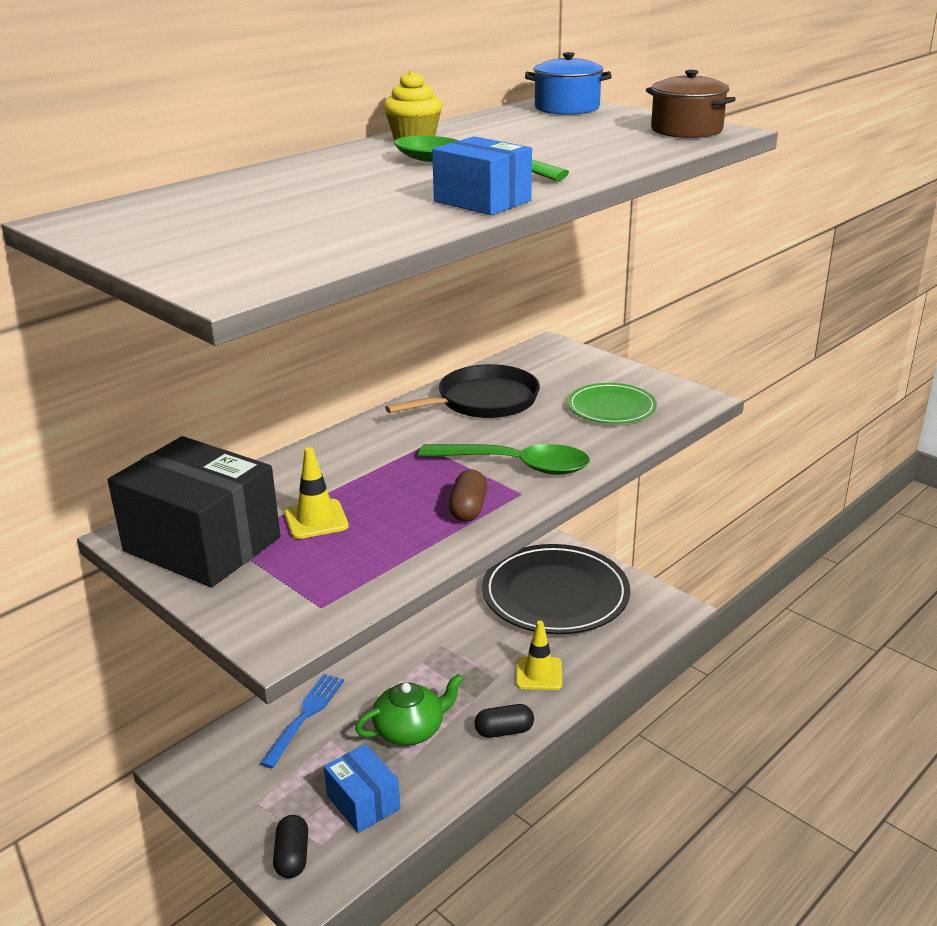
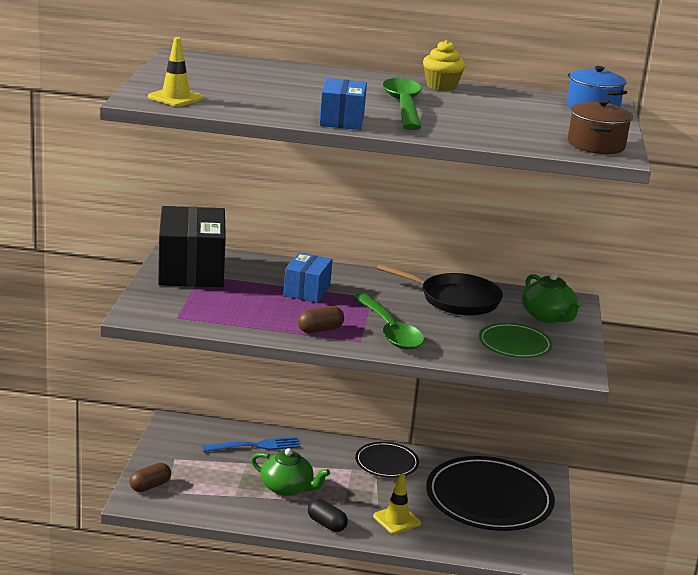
camera: 50 degrees right, 5 degrees down
black capsule [273,815,308,878] -> brown capsule [129,463,171,492]
yellow traffic cone [284,447,349,539] -> yellow traffic cone moved to [148,37,204,107]
blue box [324,744,400,833] -> blue box moved to [284,253,332,303]
none -> black plate [355,442,419,478]
none -> green teapot [522,272,582,323]

